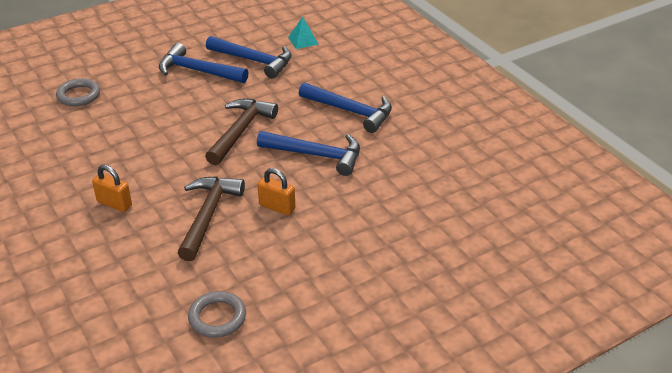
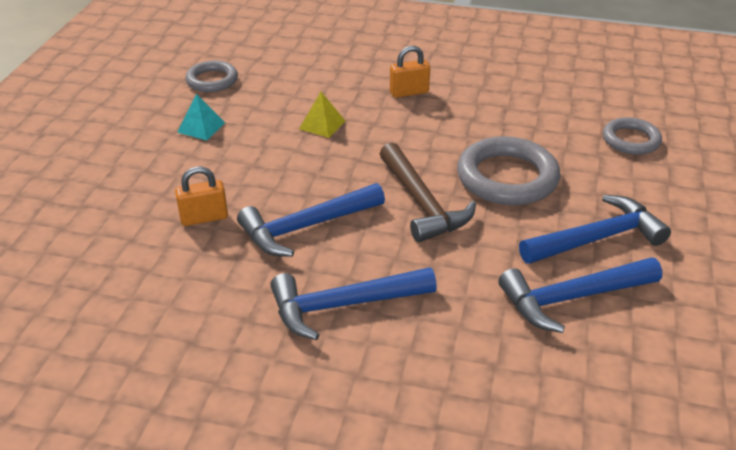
camera: 135 degrees right, 0 degrees up
brown hammer [178,176,245,261] -> yellow pyramid [299,92,345,138]
orange padlock [257,168,295,215] -> orange padlock moved to [175,167,228,226]
turquoise pyramid [288,17,319,49] -> turquoise pyramid moved to [177,94,225,140]
none -> grey ring [457,136,560,205]

